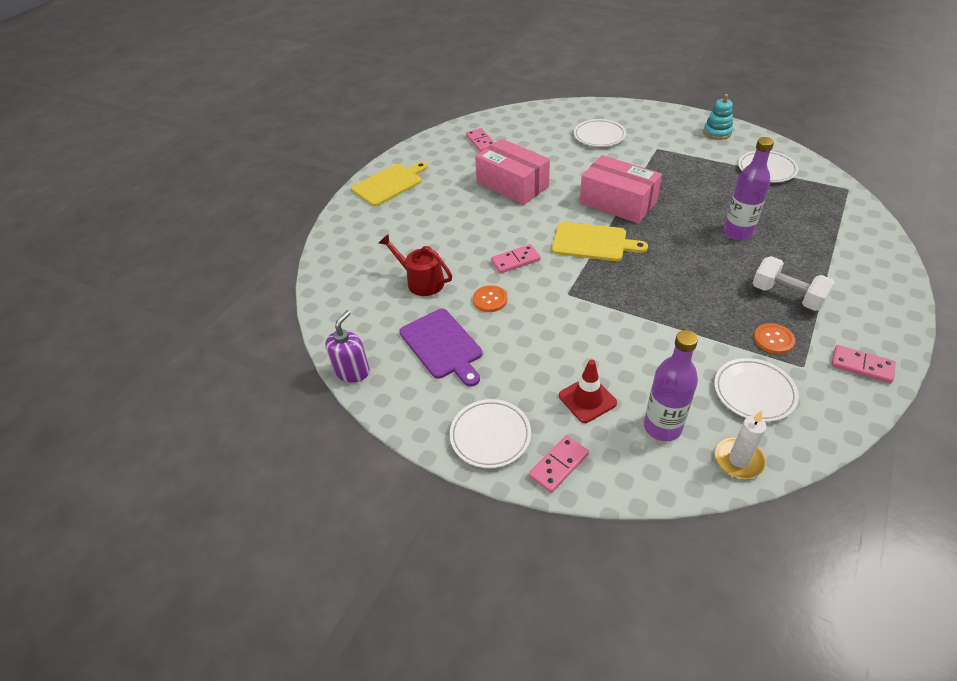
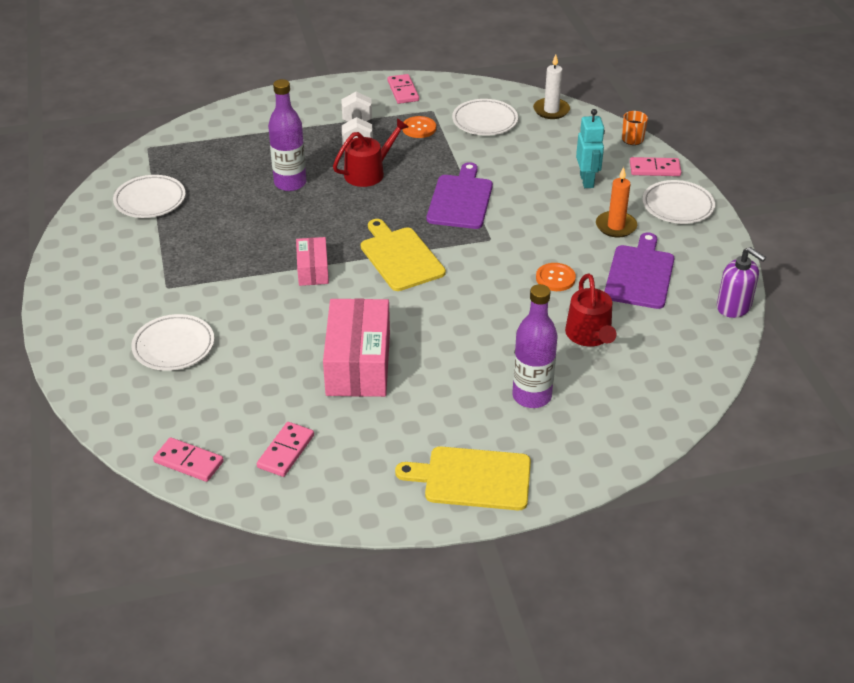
camera: 135 degrees left, 5 degrees down
purple soap dispenser [325,310,370,383] -> purple soap dispenser turned 120 degrees counterclockwise [717,247,766,318]
pink domino [491,244,541,273] -> pink domino moved to [153,437,224,482]
red traffic cone [559,360,617,423] -> turquoise robot [576,109,605,188]
pink box [580,155,662,223] -> pink box [296,237,329,286], size x0.54
purple bottle [644,330,698,441] -> purple bottle moved to [512,284,557,408]
turquoise stacking toy [703,94,733,140] -> none
none -> red watering can [333,118,408,187]
none -> purple cutting board [427,162,493,229]
none -> orange candle [596,167,637,237]
none -> orange mug [622,111,648,145]

